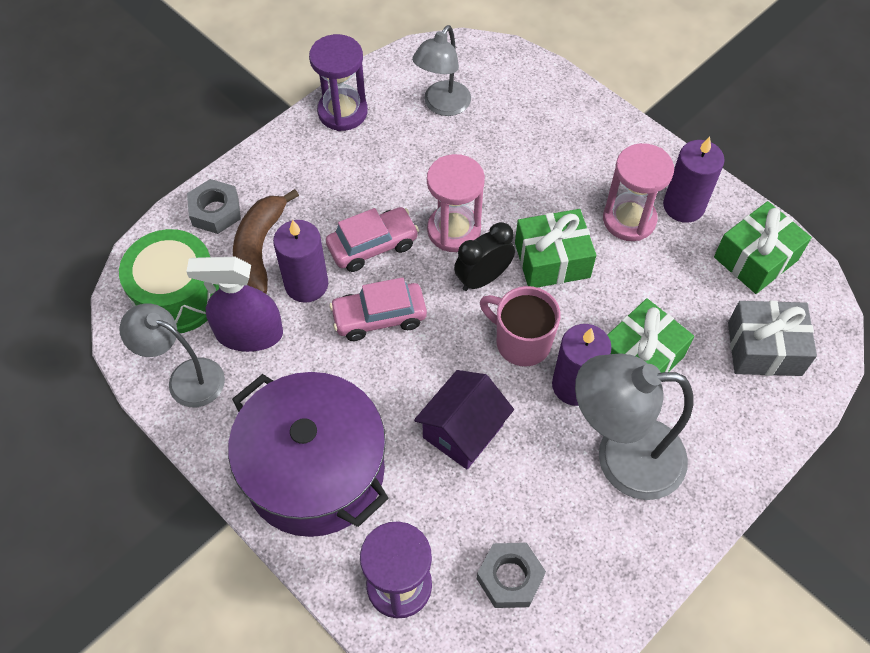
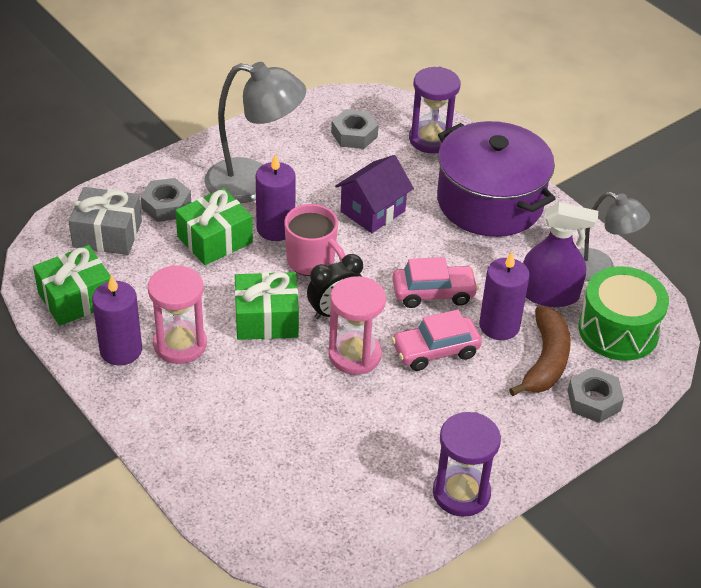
camera: 175 degrees left, 15 degrees down
grey lamp [412,25,471,116] -> none
none -> grey nut [141,178,191,222]

